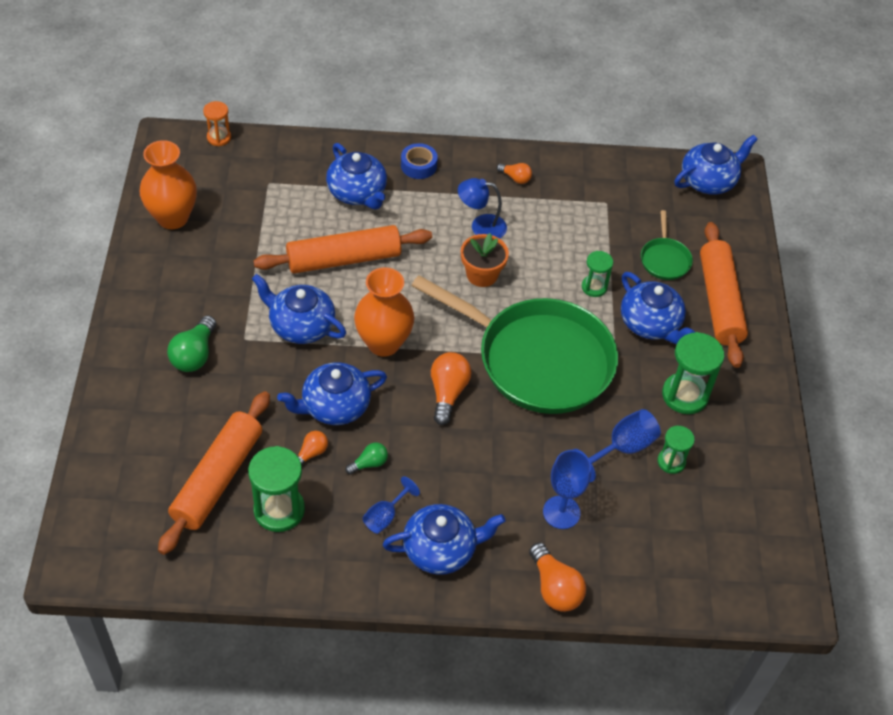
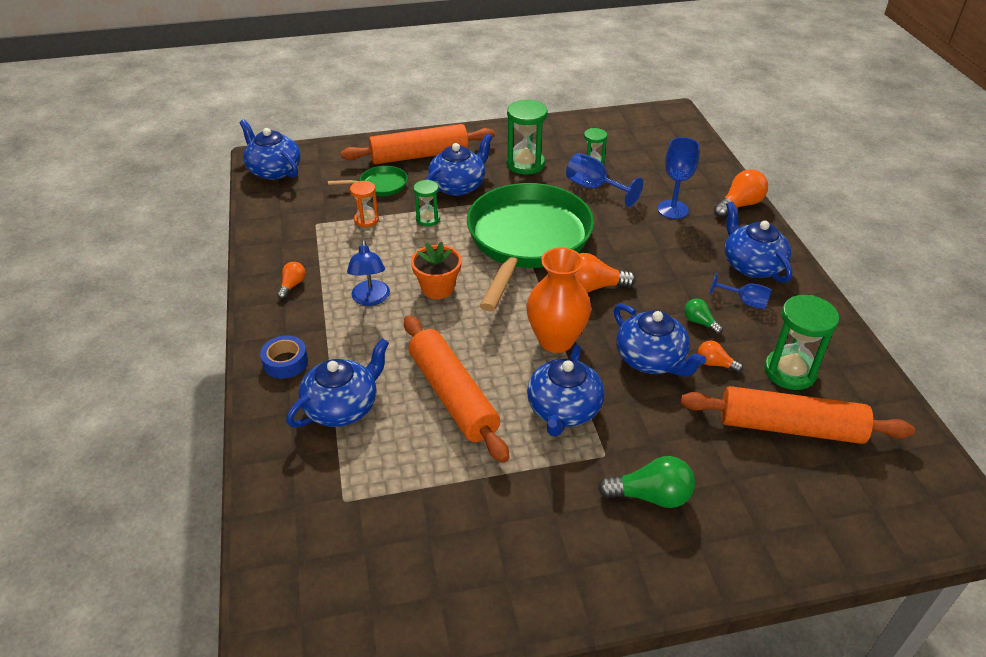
camera: 100 degrees left, 10 degrees down
orange vase [140,140,197,229] -> none
orange hourglass [203,101,231,146] -> orange hourglass moved to [350,181,379,227]

